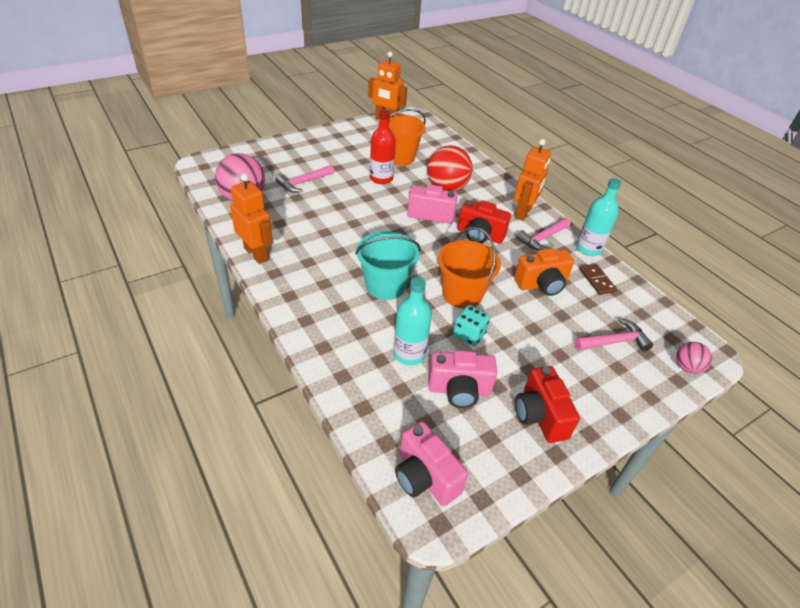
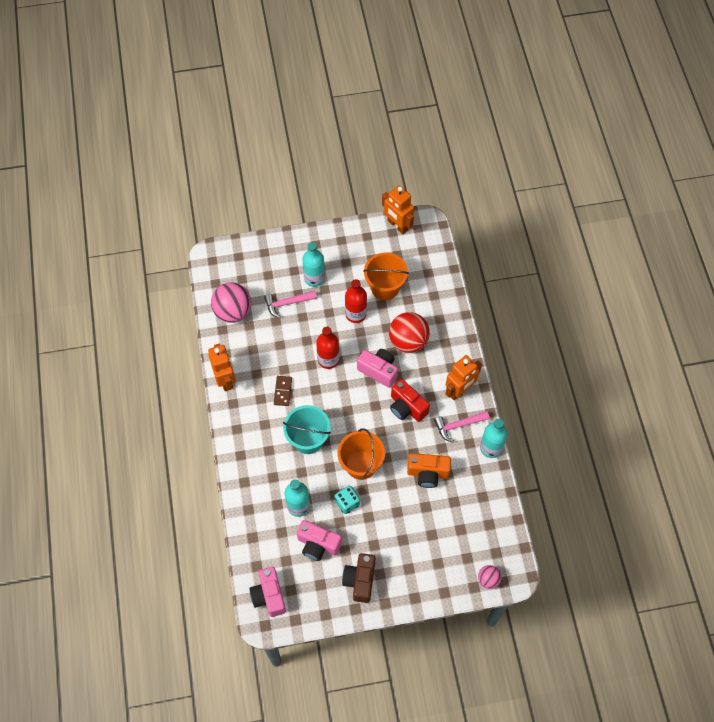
camera: 25 degrees right, 20 degrees up
red camera [515,366,580,443] -> brown camera [342,553,375,603]
pink hammer [574,318,653,351] -> none
brown domino [580,264,617,295] -> brown domino moved to [274,376,292,406]
none -> turquoise bottle [302,242,325,287]
none -> red bottle [316,327,339,369]

